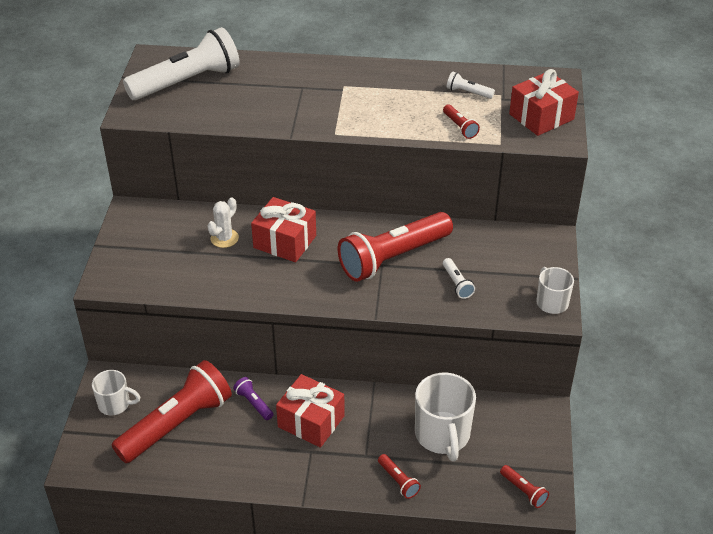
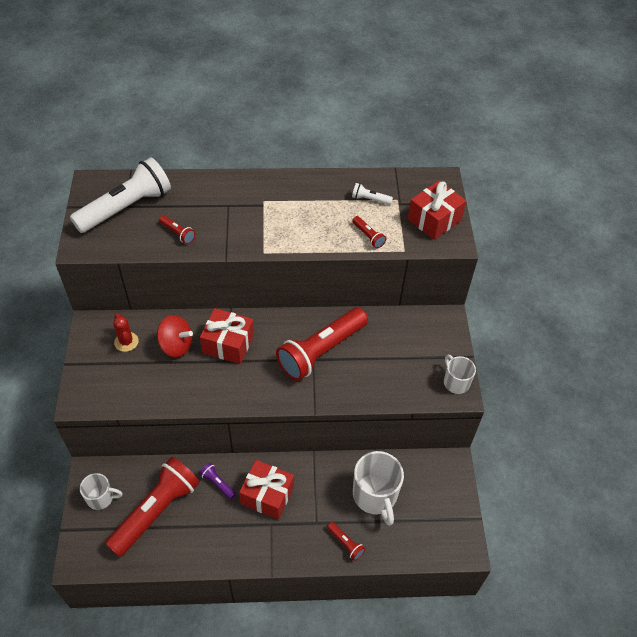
camera: 10 degrees left, 10 degrees up
white cactus [207,197,239,248] -> red spinning top [157,315,193,358]
white flashlight [443,258,475,299] -> none
red flashlight [500,465,549,508] -> red flashlight moved to [159,215,195,244]
none -> red cactus [113,313,139,352]

